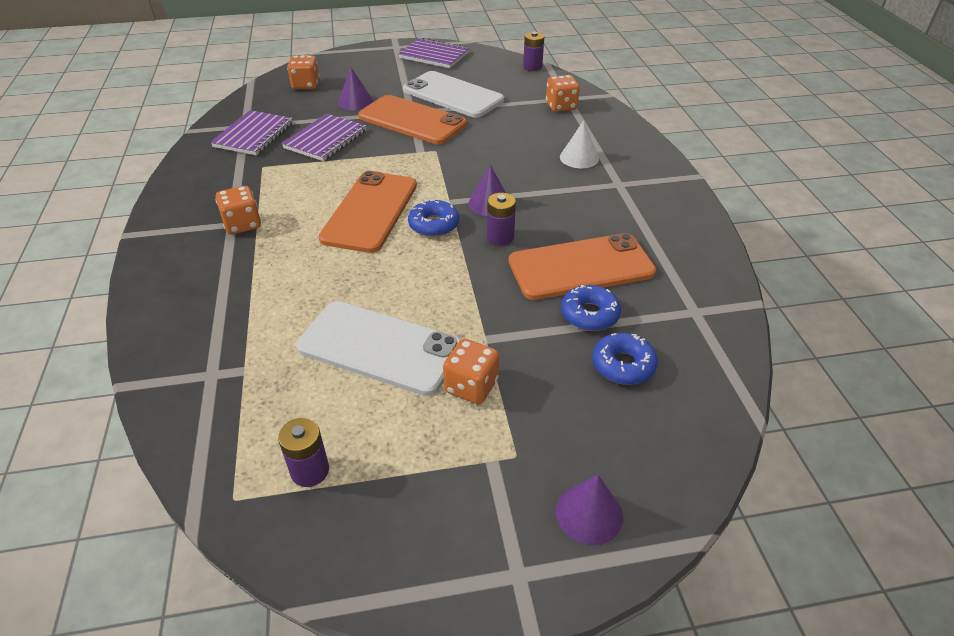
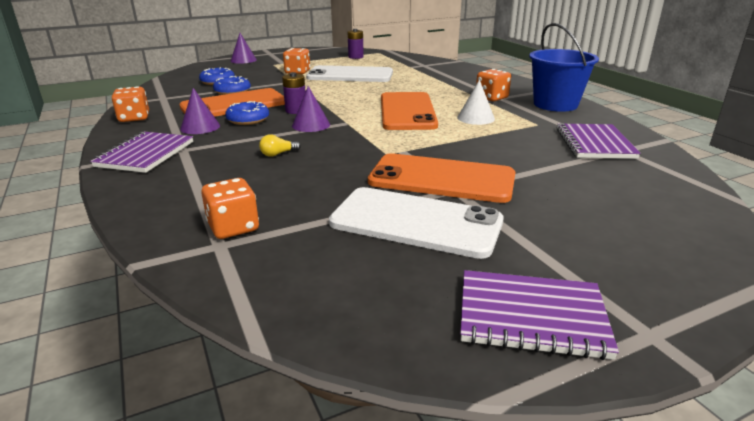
camera: 165 degrees right, 15 degrees down
purple notebook [282,114,366,161] -> purple notebook moved to [90,132,193,173]
orange dice [287,55,320,89] -> orange dice moved to [112,86,149,122]
purple cone [338,67,373,110] -> purple cone moved to [180,88,220,134]
blue donut [408,199,459,237] -> blue donut moved to [225,101,269,125]
purple battery [523,32,544,71] -> none
white cone [560,121,599,168] -> white cone moved to [457,80,495,125]
none -> yellow light bulb [259,134,301,157]
none -> blue bucket [529,23,599,112]

